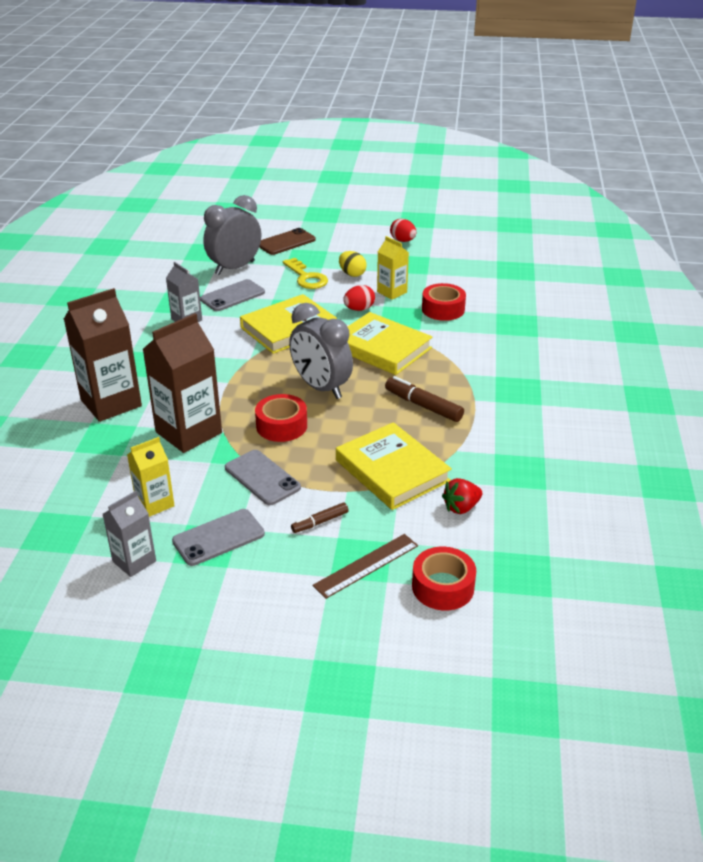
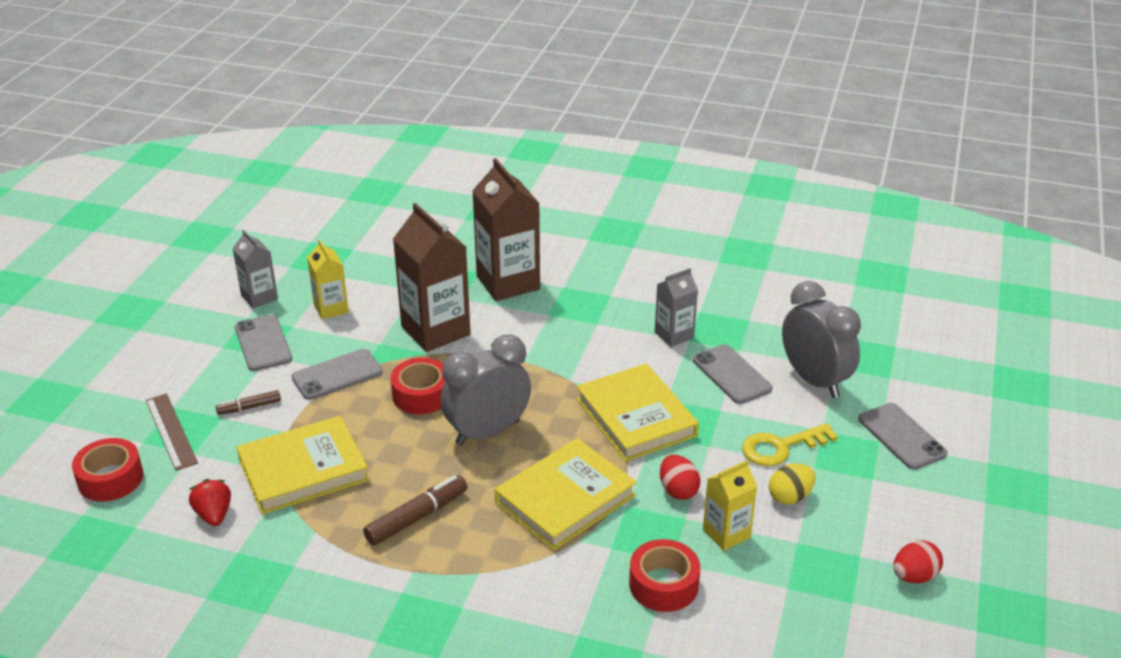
camera: 100 degrees right, 0 degrees up
brown phone [259,228,316,255] -> grey phone [858,403,947,470]
brown marker [291,502,348,533] -> brown marker turned 90 degrees counterclockwise [216,390,281,415]

